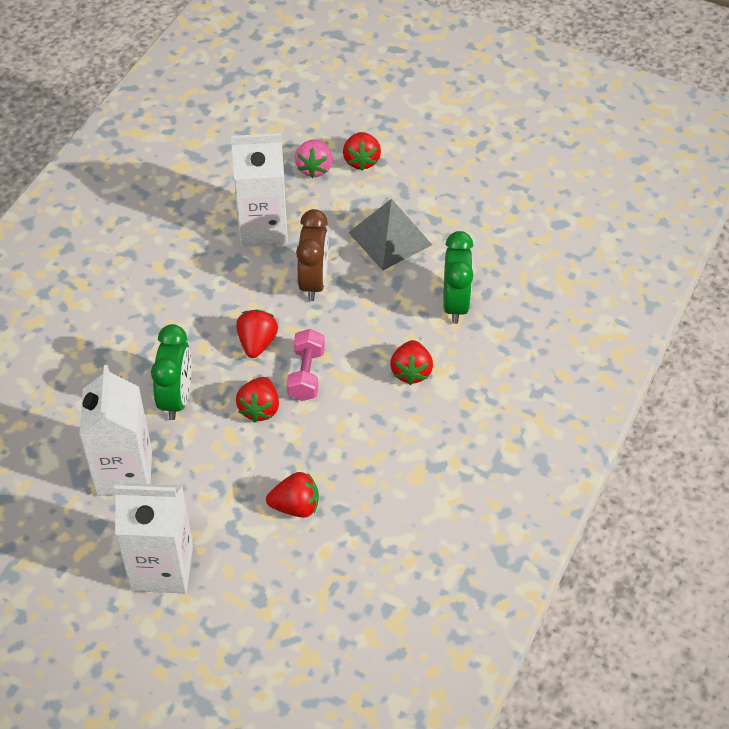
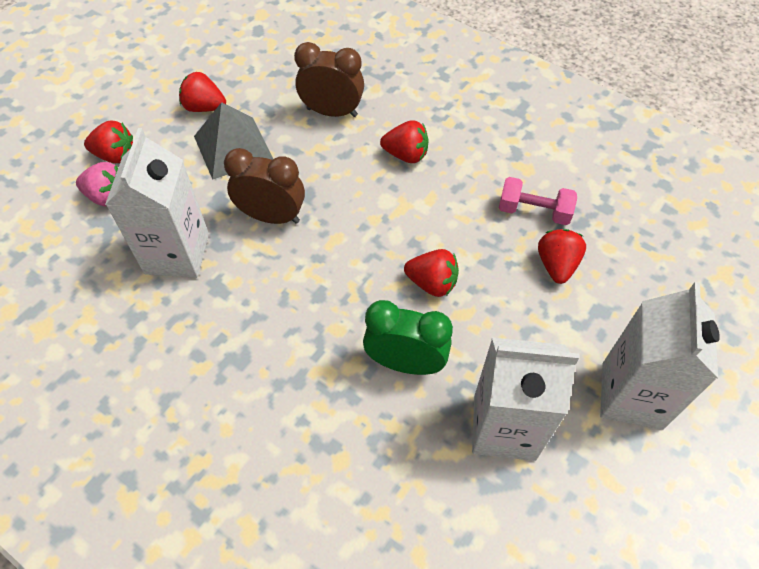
camera: 80 degrees left, 5 degrees up
red strawberry [236,310,278,358] -> red strawberry moved to [179,72,226,112]
pink dumbbell [287,329,325,401] -> pink dumbbell moved to [499,177,577,225]
green clock [443,231,474,324] -> brown clock [294,42,364,117]

